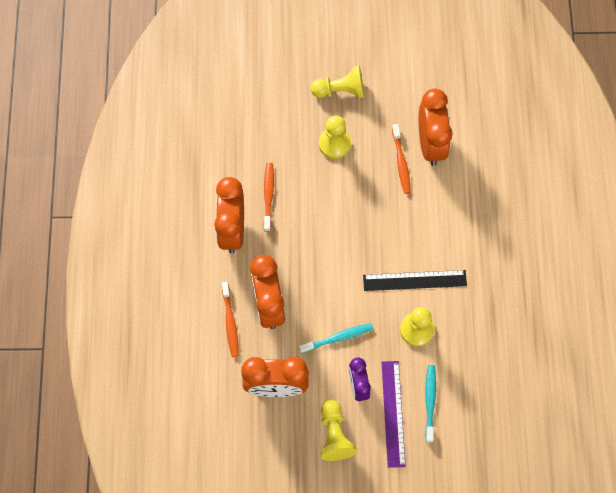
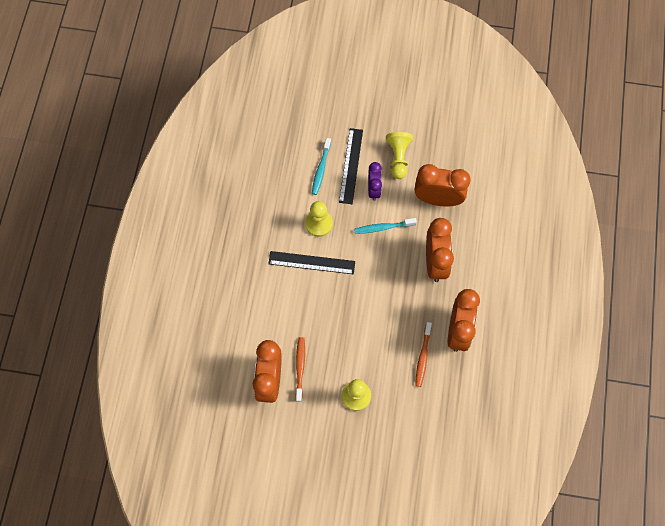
camera: 170 degrees left, 0 degrees up
orange toothbrush [222,282,239,357] -> none
yellow pawn [311,66,364,98] -> none
purple ruler [381,361,406,468] -> black ruler [339,128,363,204]

